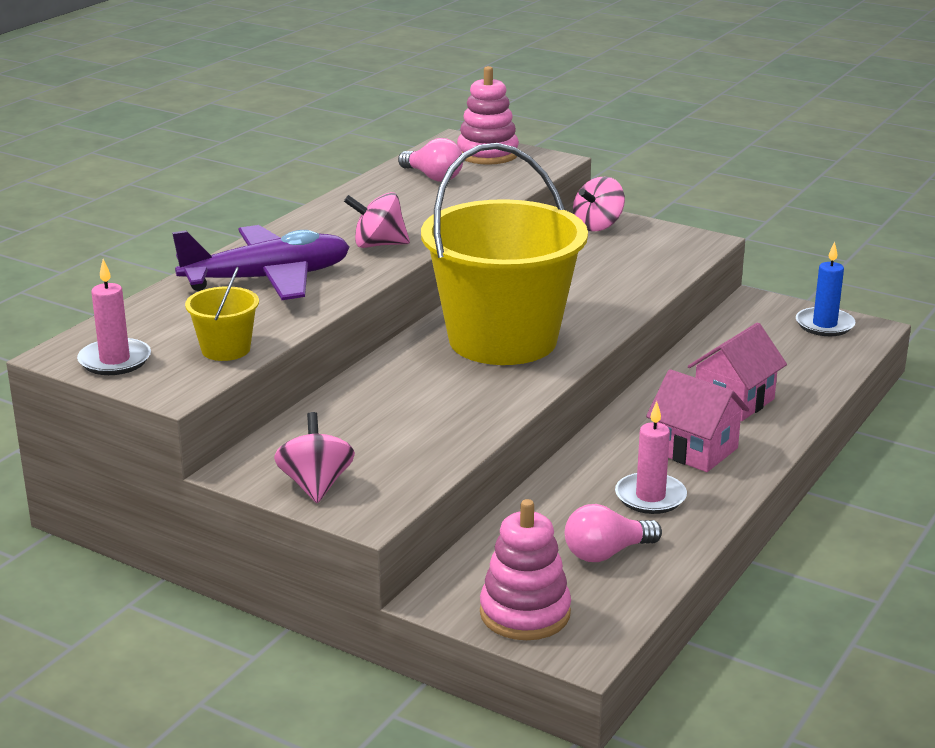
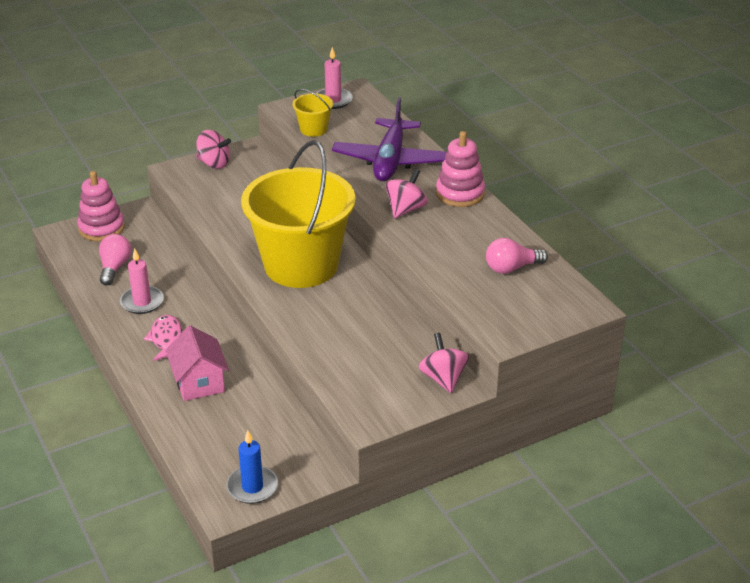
camera: 120 degrees right, 10 degrees up
pink stacking toy [457,66,519,165] -> pink stacking toy moved to [436,131,485,207]
pink house [646,369,749,472] -> pink fish [144,315,182,361]

